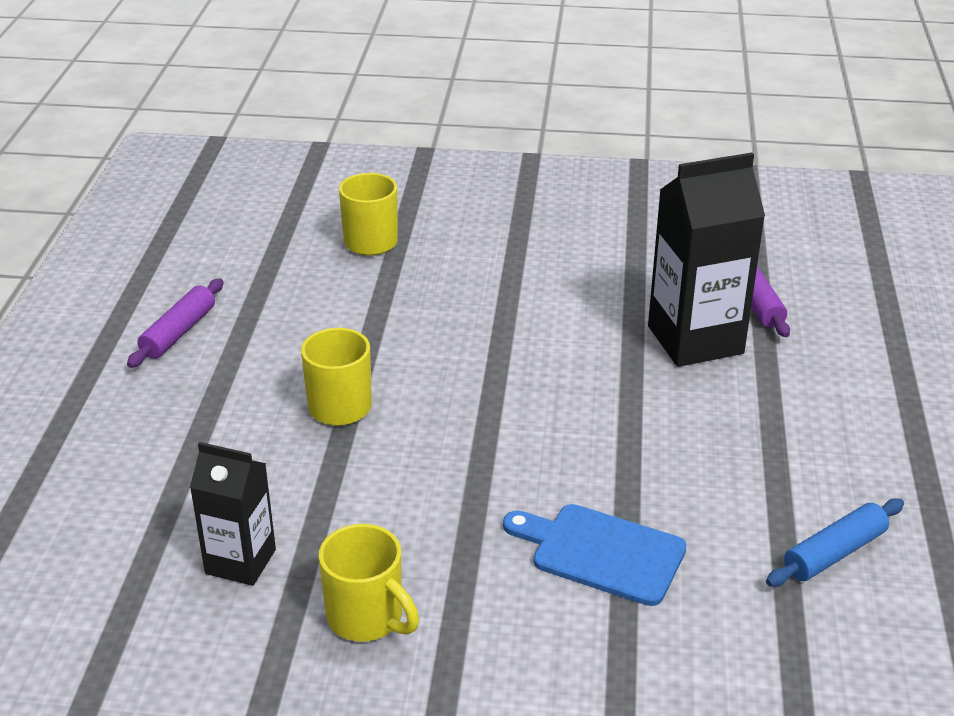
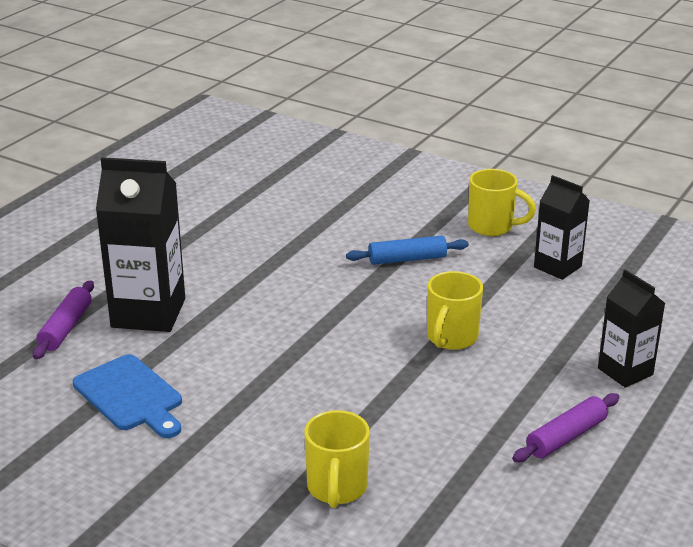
camera: 155 degrees left, 5 degrees down
yellow mug [319,524,419,642] -> yellow mug turned 135 degrees clockwise [468,169,536,236]
blue cutting board [503,504,687,606] -> blue cutting board moved to [73,354,182,438]
blue rolling pin [766,498,904,587] -> blue rolling pin moved to [346,236,469,265]
none -> black carton [598,269,666,388]

